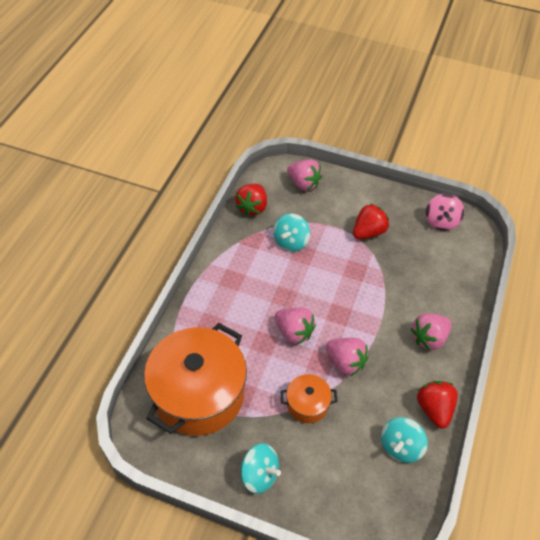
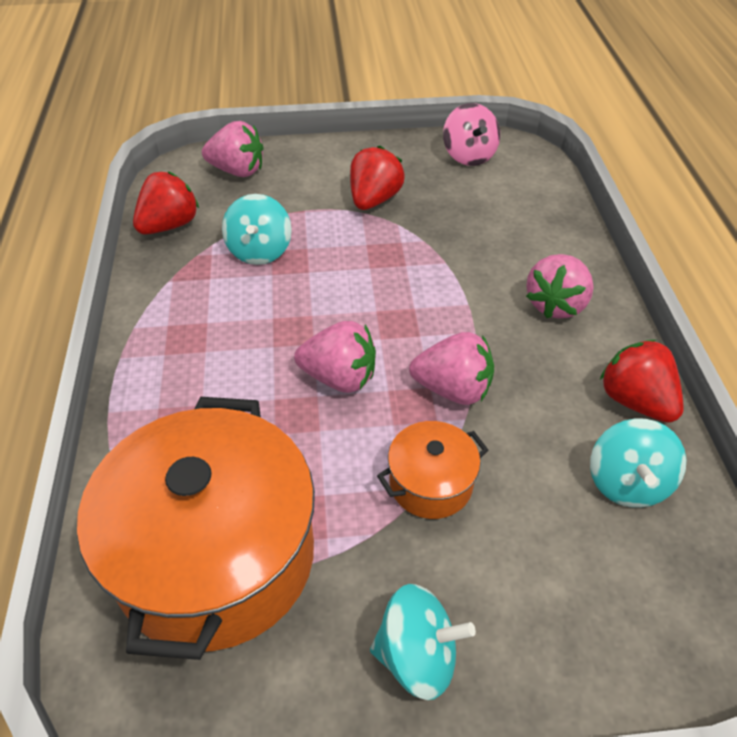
camera: 25 degrees left, 5 degrees down
red strawberry [235,184,267,216] -> red strawberry turned 135 degrees counterclockwise [133,171,199,235]

